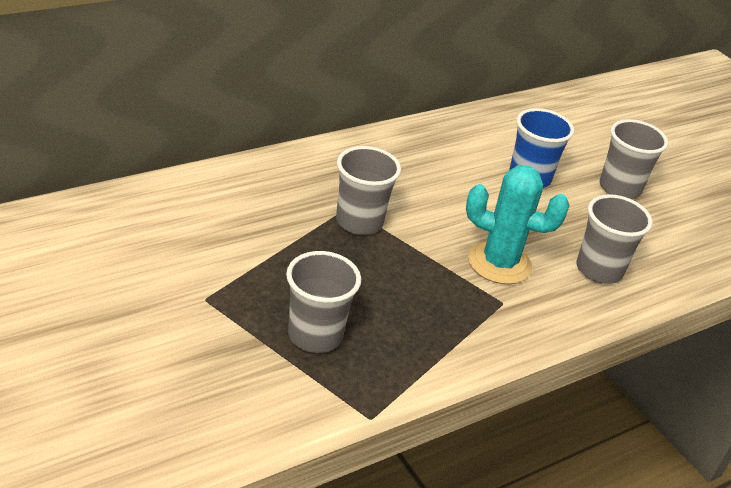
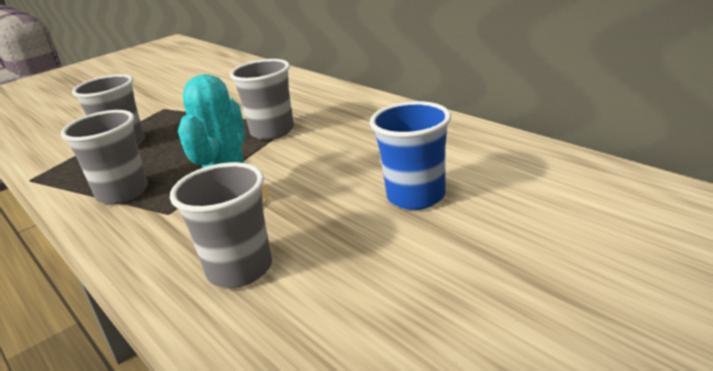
camera: 90 degrees right, 10 degrees down
grey cup [600,119,668,199] -> grey cup moved to [61,110,148,204]

